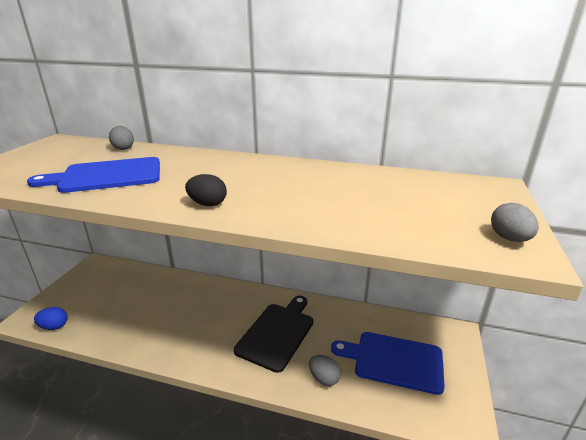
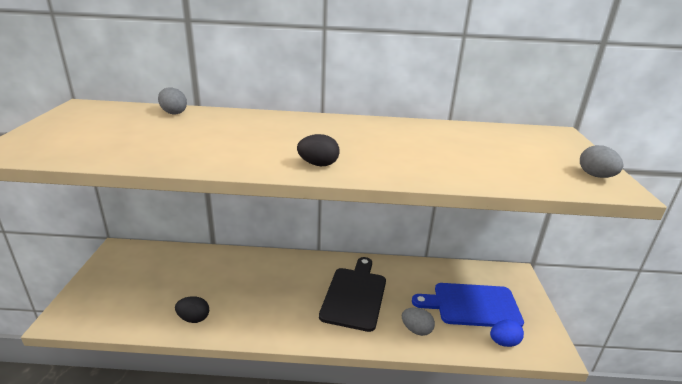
camera: 15 degrees left, 0 degrees up
blue cutting board [27,157,160,193] -> none
blue egg [34,307,68,330] -> blue egg moved to [490,320,524,347]
none -> black egg [175,296,209,323]

